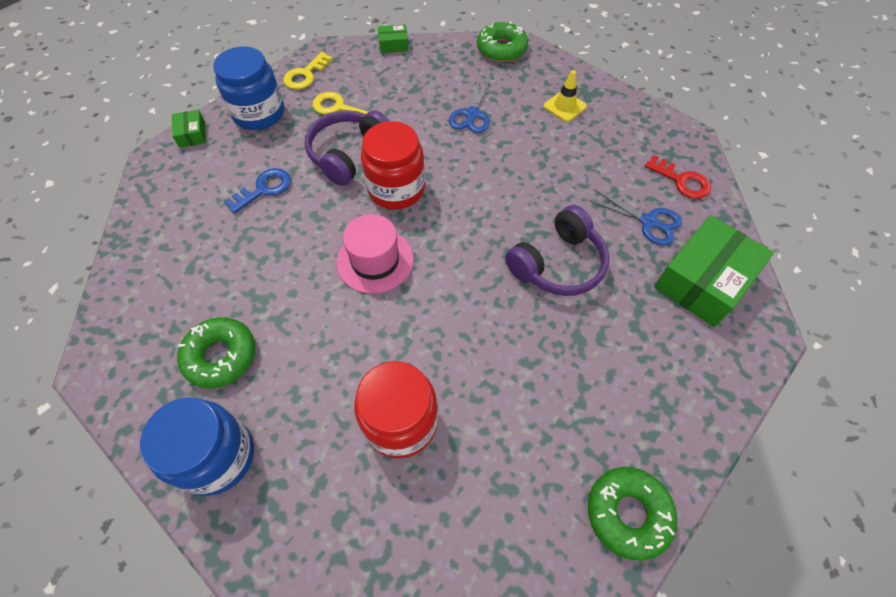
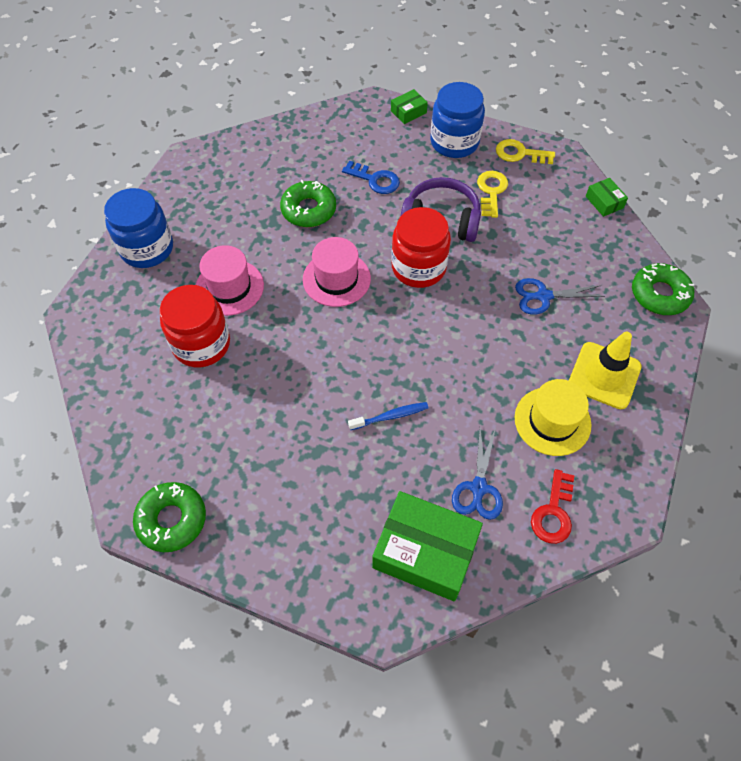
camera: 70 degrees right, 0 degrees up
green donut [177,317,255,388] -> green donut moved to [280,180,336,227]
purple headphones [505,205,609,296] -> blue toothbrush [348,402,428,430]
yellow traffic cone [544,70,587,122] -> yellow traffic cone [569,332,642,409], size x1.60
none -> pink hat [196,245,264,316]
none -> yellow hat [515,379,592,456]

